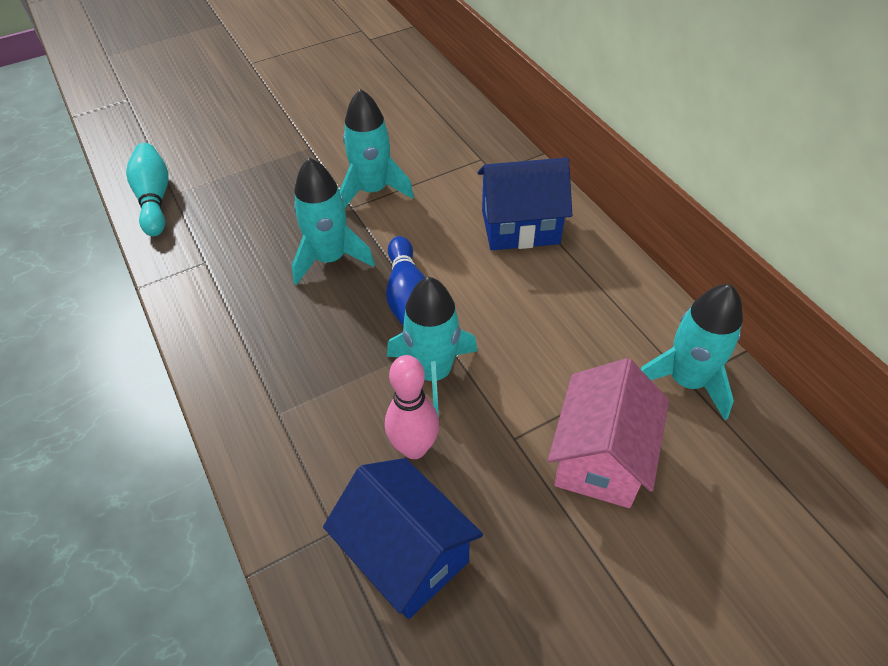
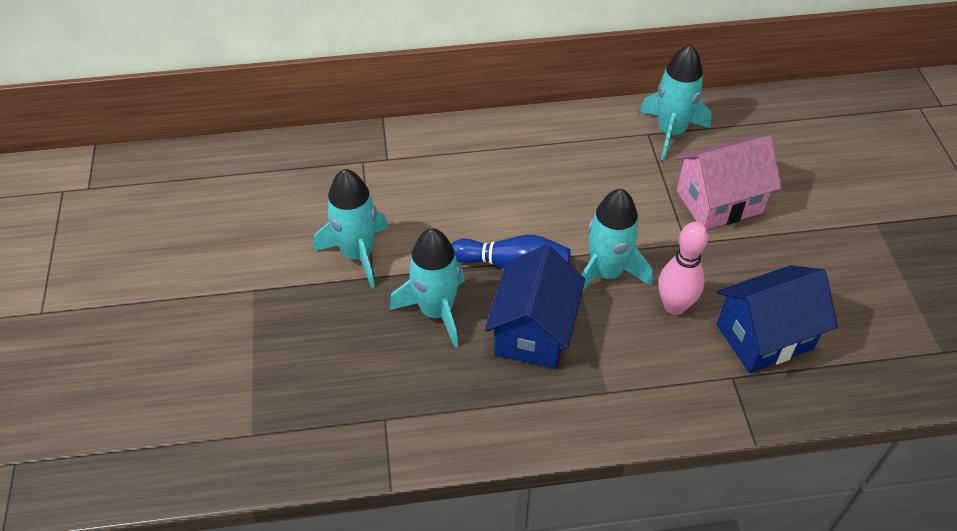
camera: 70 degrees left, 0 degrees up
turquoise bowling pin [126,143,169,236] -> none
blue house [478,157,572,250] -> blue house moved to [485,245,585,369]
pink house [548,358,669,508] -> pink house turned 60 degrees counterclockwise [676,135,782,229]

